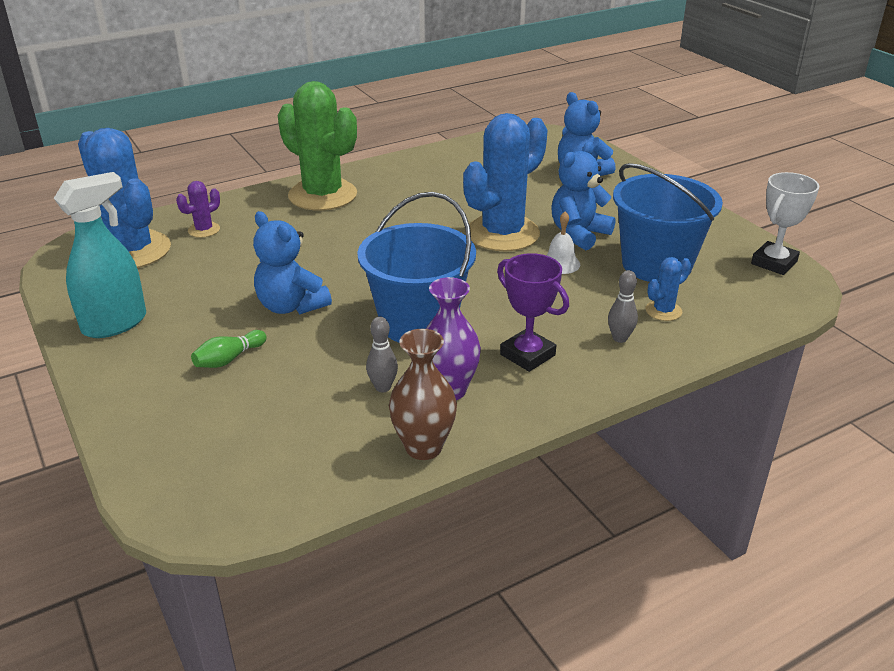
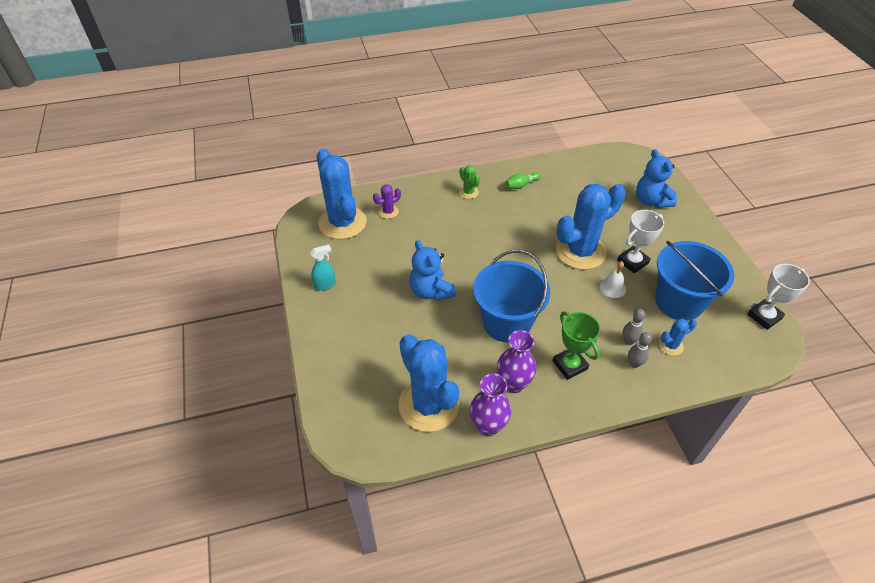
camera: 15 degrees right, 15 degrees up
turquoise spray bottle [54,172,146,338] -> turquoise spray bottle [310,245,336,291], size x0.55
green bowling pin [191,330,267,368] -> green bowling pin moved to [505,172,541,189]
green cactus [278,81,357,211] -> green cactus [459,165,480,199], size x0.43
grey bowling pin [366,316,398,392] -> grey bowling pin moved to [622,309,645,345]
brown vase [389,329,457,460] -> purple vase [470,374,511,436]
purple trophy [497,253,569,372] -> green trophy [553,311,601,380]
blue teddy bear [551,142,615,250] -> white trophy [617,210,664,273]
none -> blue cactus [398,334,459,432]

